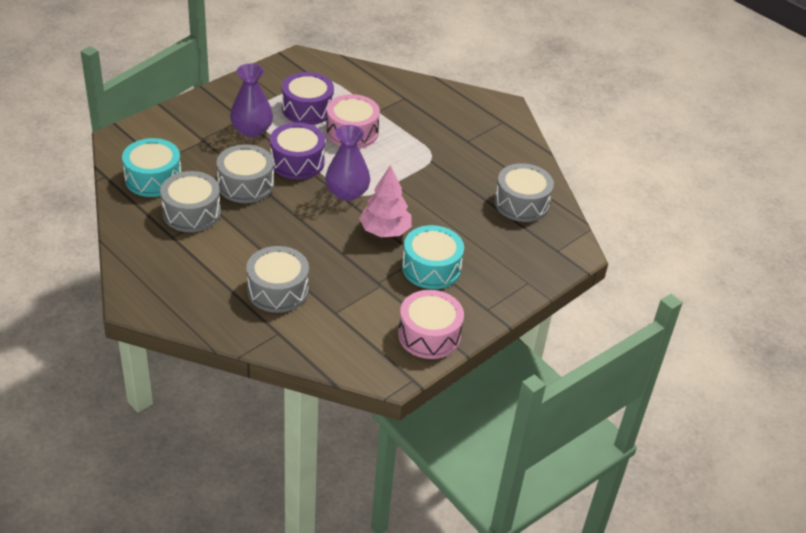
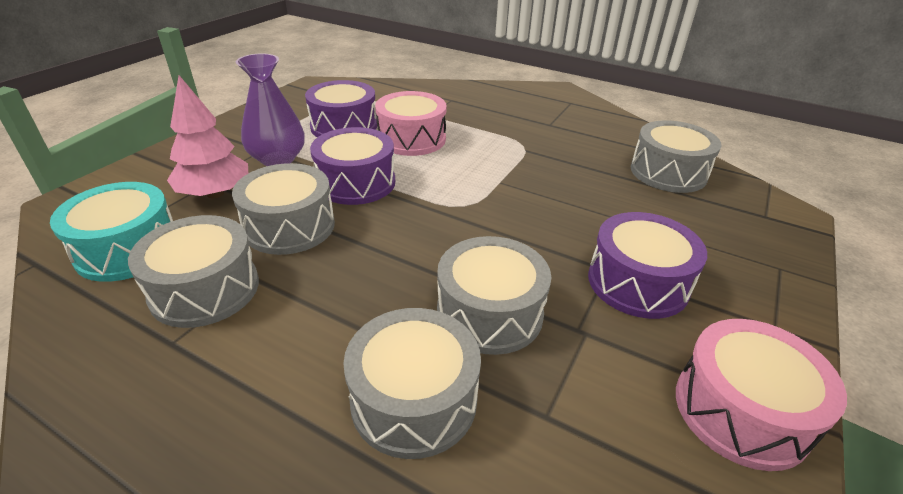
camera: 15 degrees left, 5 degrees down
purple vase [325,125,370,201] -> none
pink tree [359,165,412,237] -> pink tree moved to [167,75,248,198]
turquoise drum [402,225,464,289] -> purple drum [588,212,707,319]
none -> grey drum [437,236,551,355]

